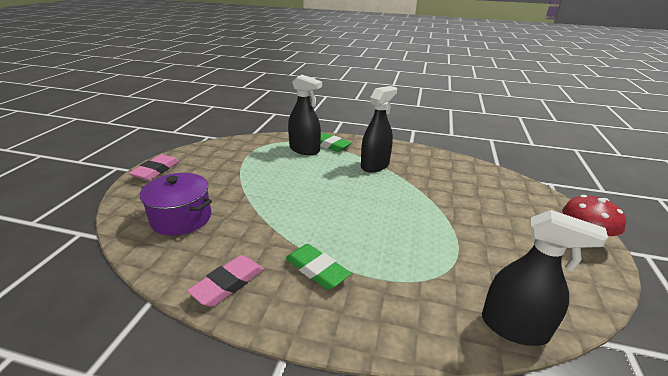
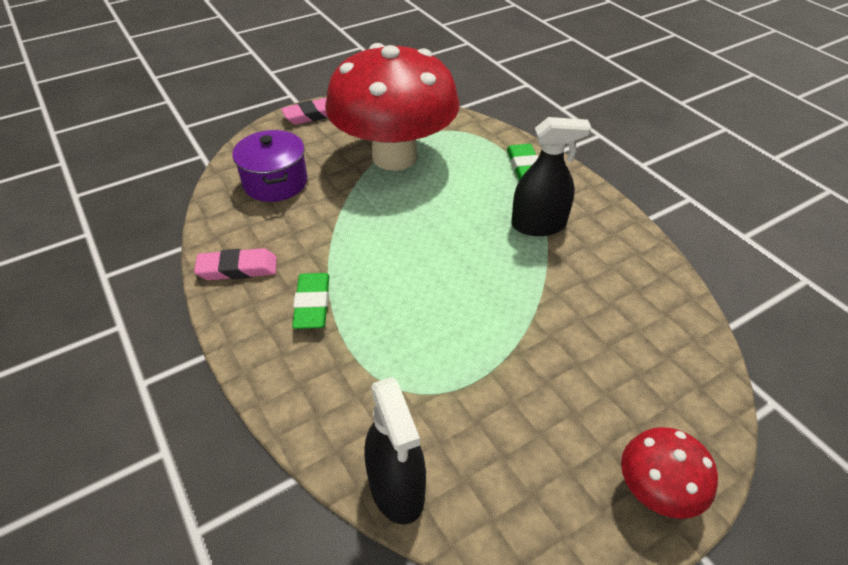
camera: 45 degrees right, 15 degrees up
black spray bottle [288,75,322,155] -> none
none -> red mushroom [325,43,459,171]

